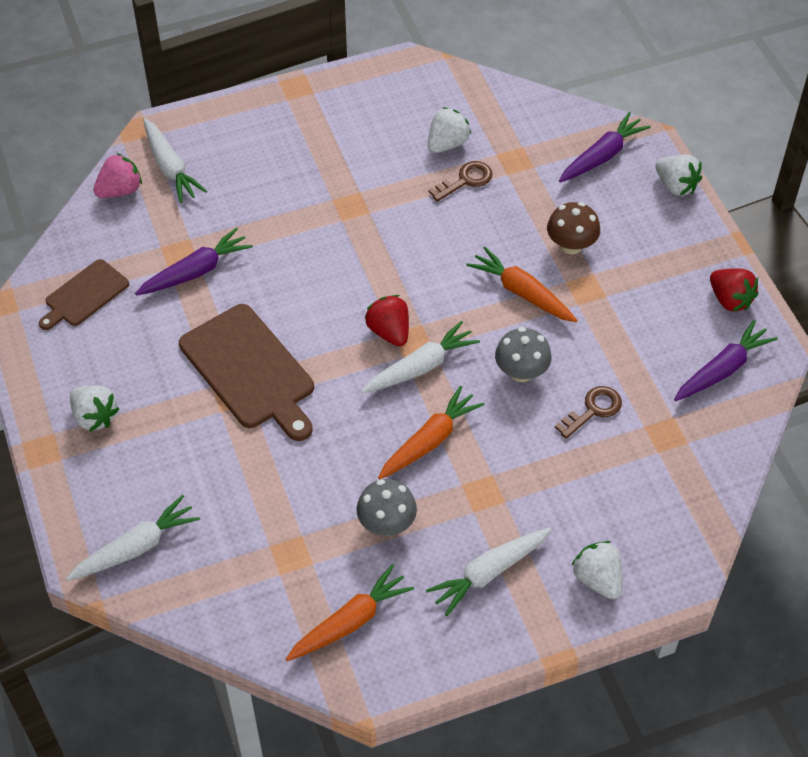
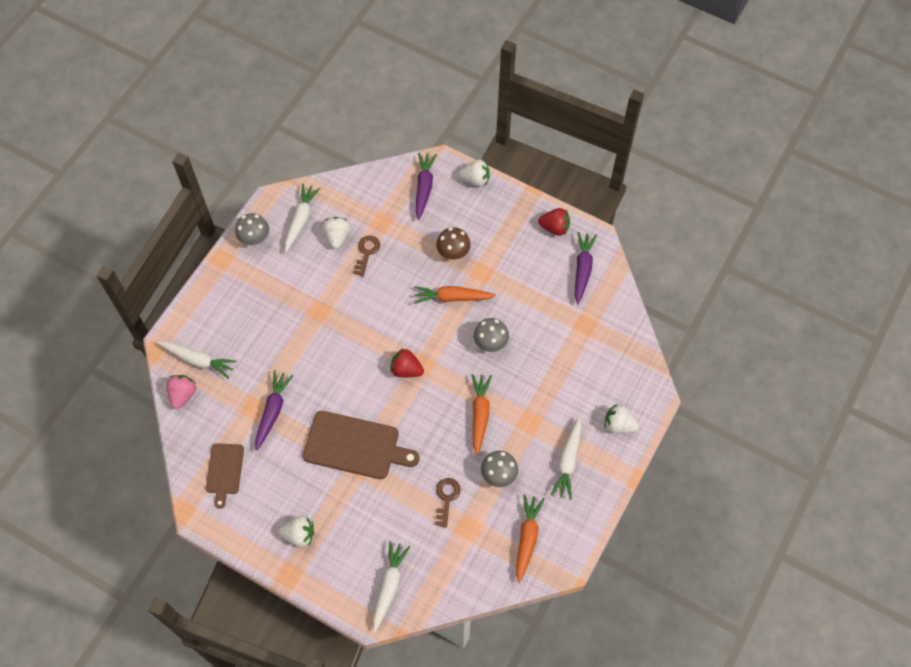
camera: 40 degrees left, 10 degrees up
white carrot [361,321,480,393] -> white carrot moved to [285,184,321,252]
brown key [555,386,622,439] -> brown key moved to [435,478,461,528]
none -> grey mushroom [235,213,269,245]

